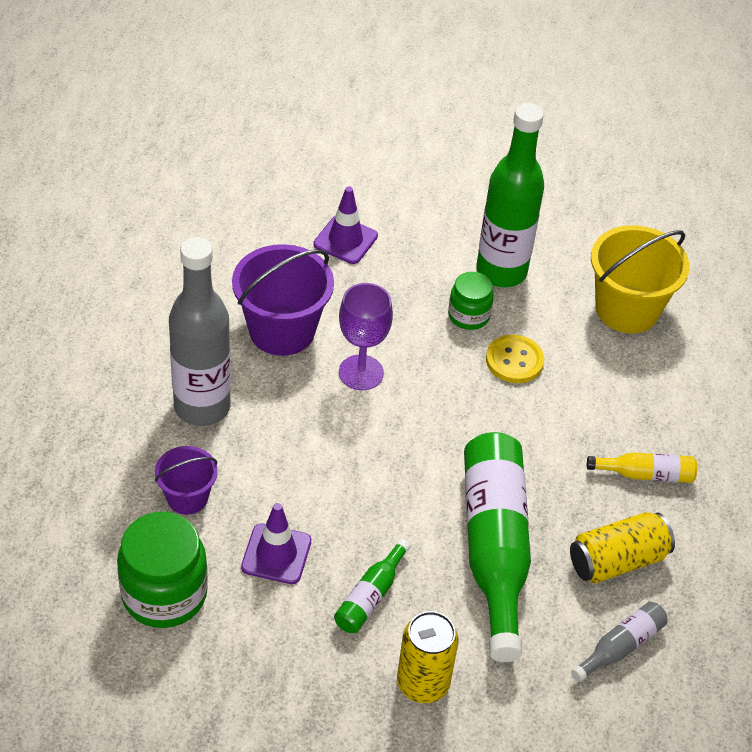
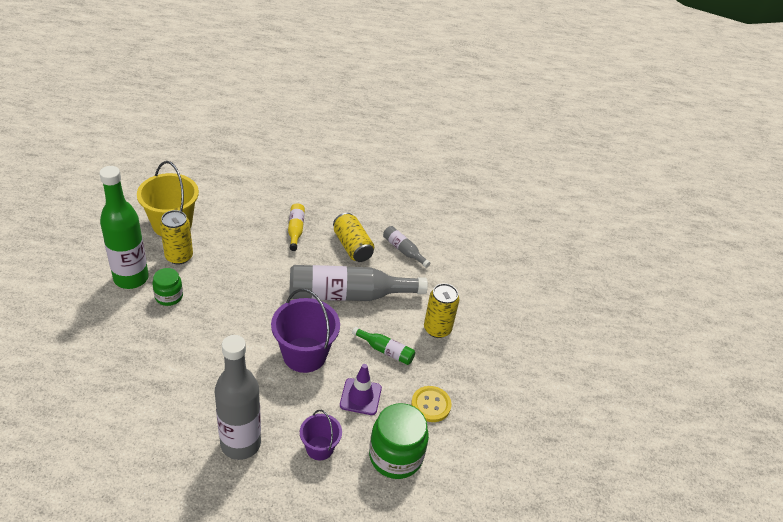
camera: 95 degrees left, 5 degrees down
purple bucket [232,244,334,356] -> purple bucket moved to [271,289,340,373]
purple traffic cone [314,186,378,264] -> none
purple goblet [339,283,393,390] -> none
green bottle [464,432,531,662] -> grey bottle [289,265,428,301]
yellow button [486,334,544,383] -> yellow button moved to [411,386,452,422]
none -> yellow can [160,210,193,264]

